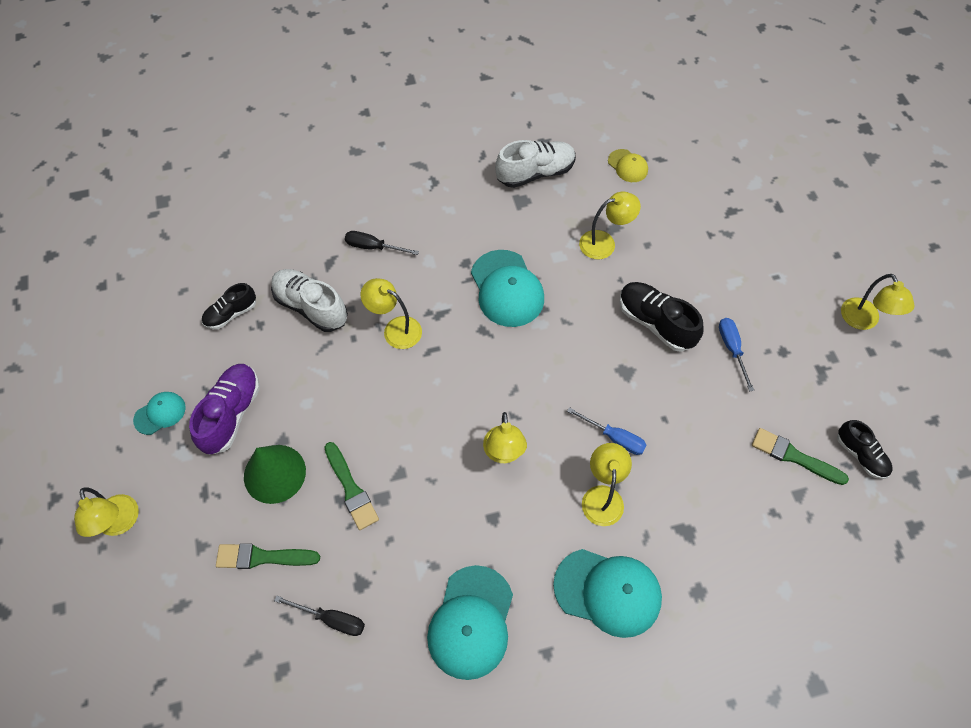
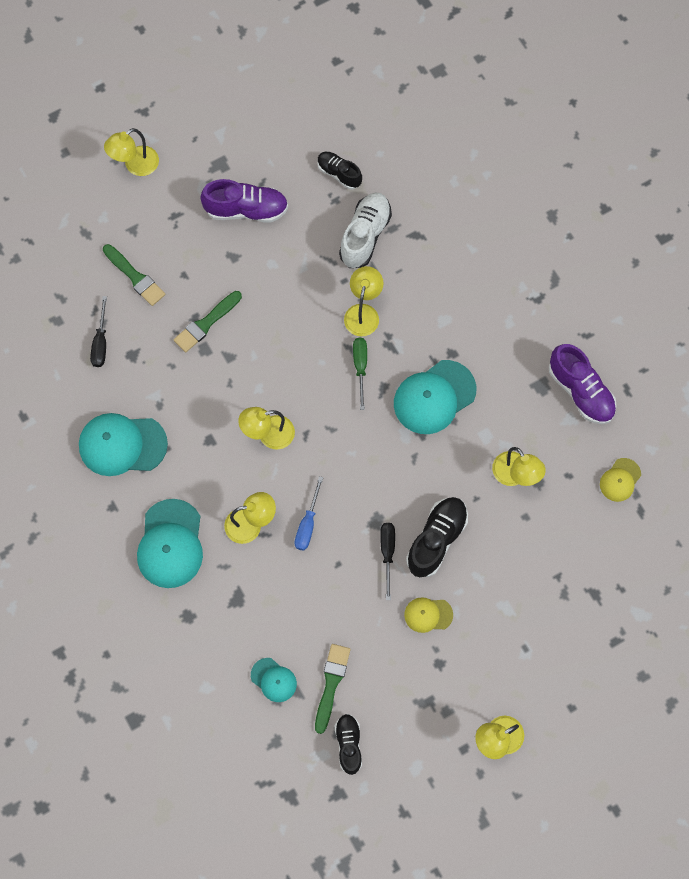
camera: 75 degrees right, 10 degrees up
turquoise cap [133,392,186,435] -> turquoise cap moved to [251,658,297,702]
green brush [216,543,320,569] -> green brush turned 150 degrees clockwise [103,244,165,306]
green cone [244,445,306,504] -> none
black screwdriver [345,231,419,255] -> black screwdriver moved to [380,523,395,600]
white shoe [495,140,576,188] -> purple shoe [549,344,617,424]
blue screwdriver [719,318,754,392] -> yellow cap [404,597,453,633]
black shoe [837,420,892,479] -> black shoe turned 135 degrees clockwise [335,714,362,775]
none -> green screwdriver [353,338,367,410]

